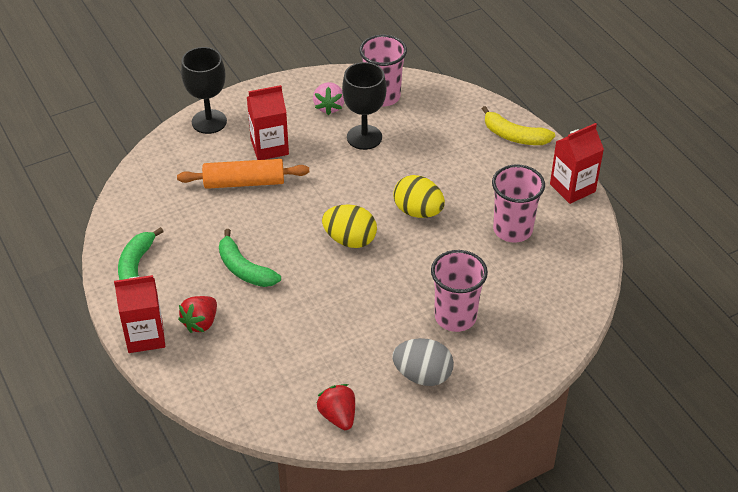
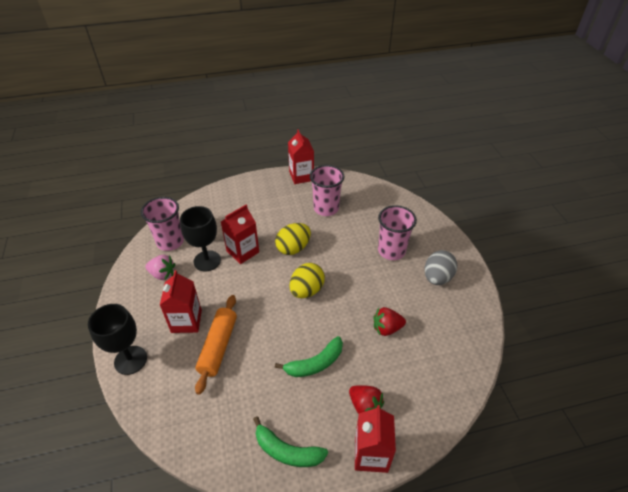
camera: 75 degrees left, 0 degrees up
red strawberry [317,384,355,430] -> red strawberry moved to [373,307,406,336]
yellow banana [482,106,555,145] -> none
none -> red carton [221,205,259,264]

